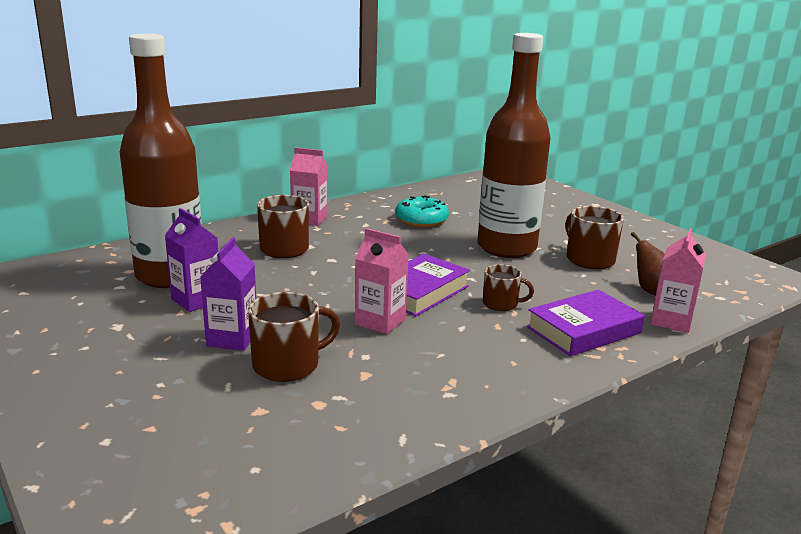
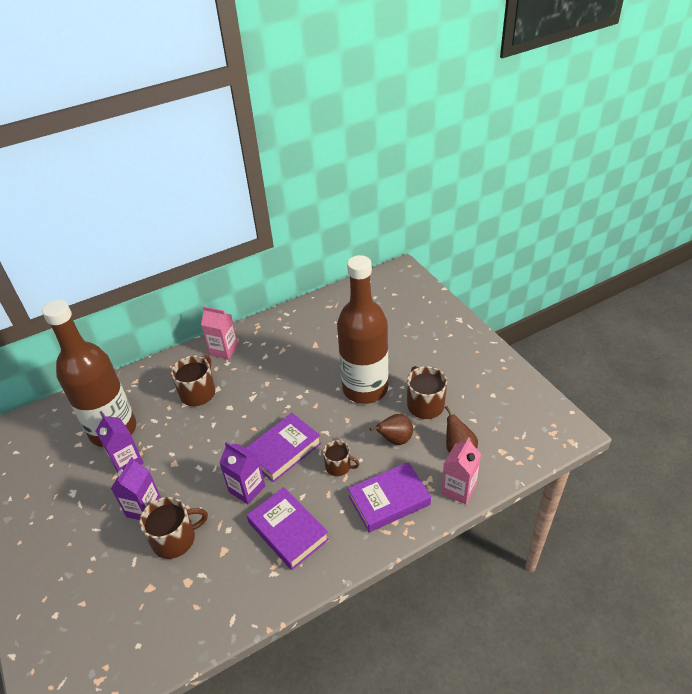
camera: 10 degrees right, 20 degrees up
pink carton [355,228,409,334] -> purple carton [219,442,265,504]
turquoise donut [395,196,449,228] -> none
none -> purple book [247,487,329,570]
none -> brown pear [370,414,413,445]

